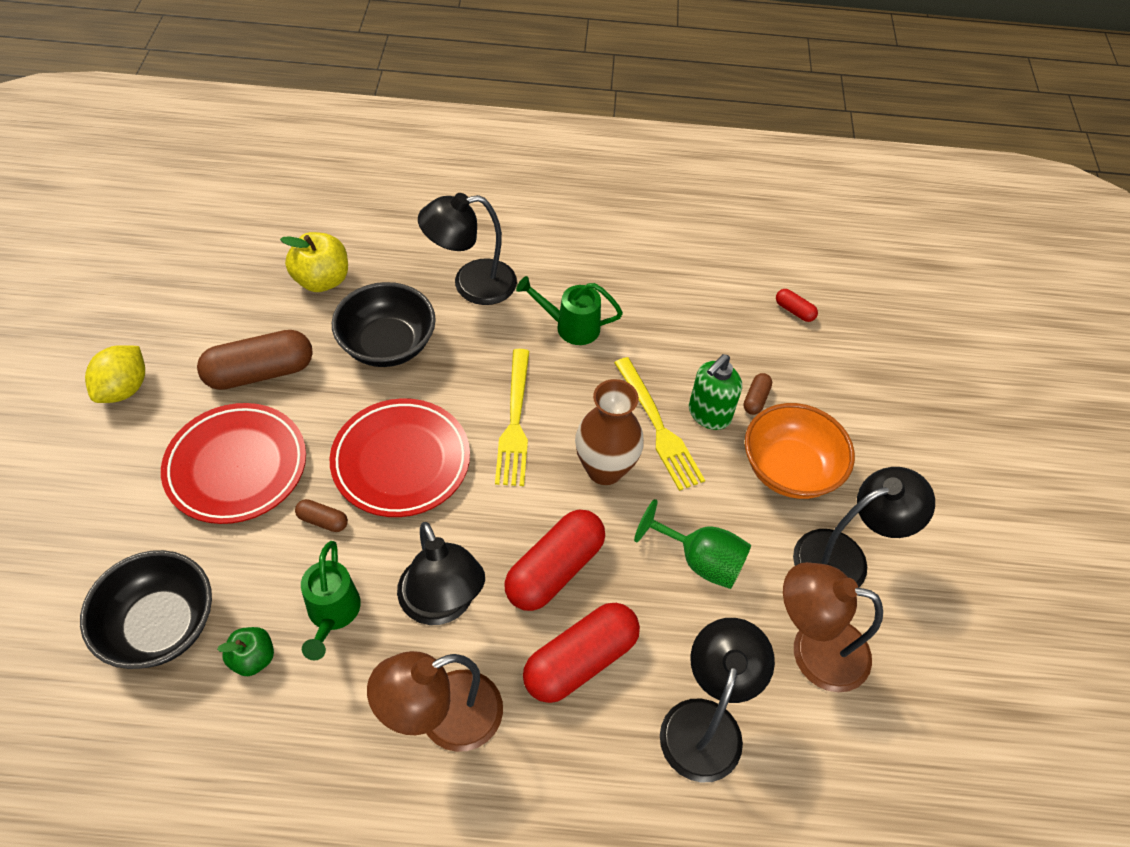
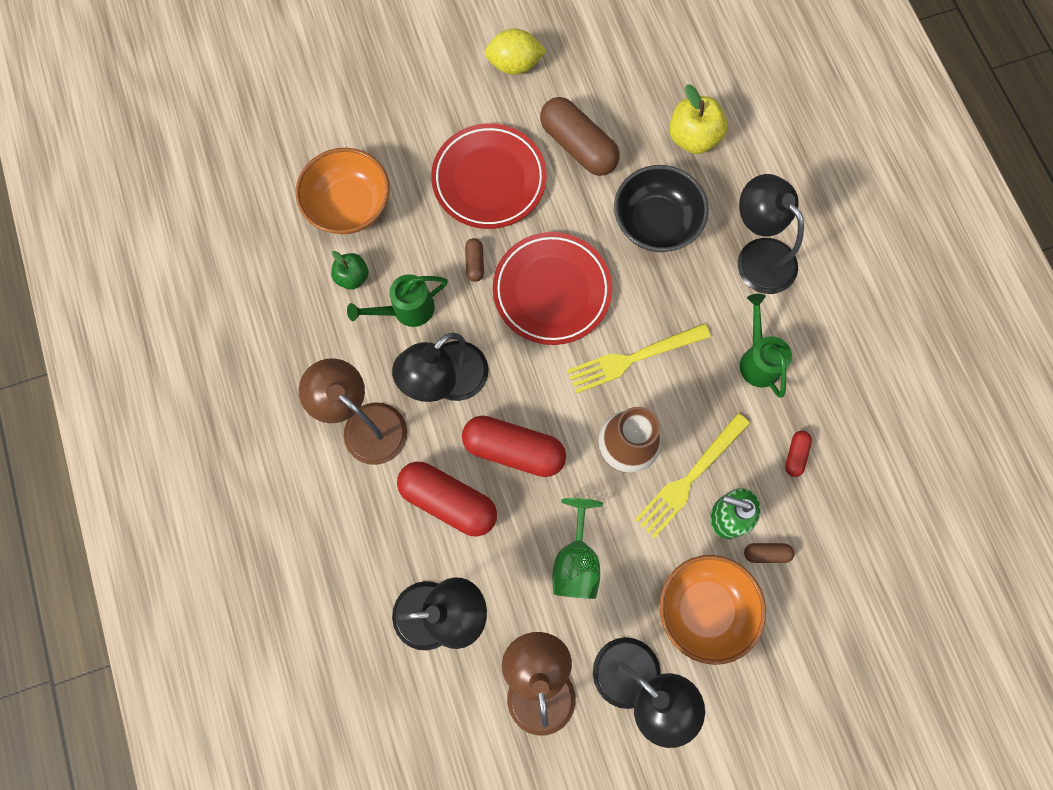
camera: 70 degrees right, 20 degrees up
black bowl [80,550,212,669] -> orange bowl [296,148,390,234]
red capsule [776,289,818,322] -> red capsule moved to [785,431,812,477]

